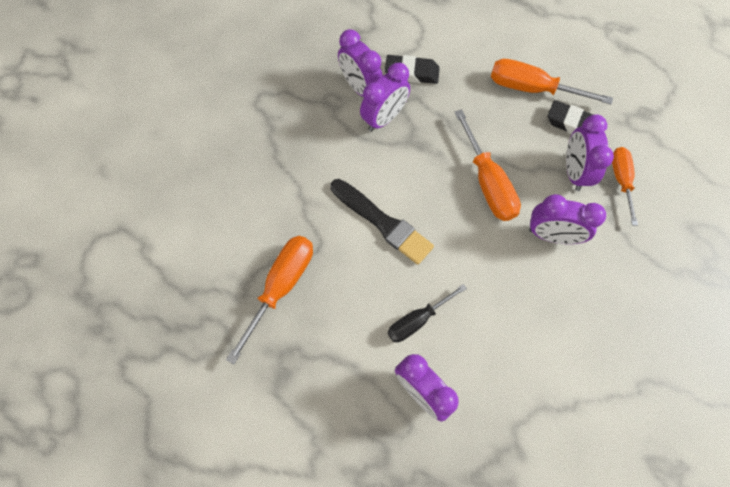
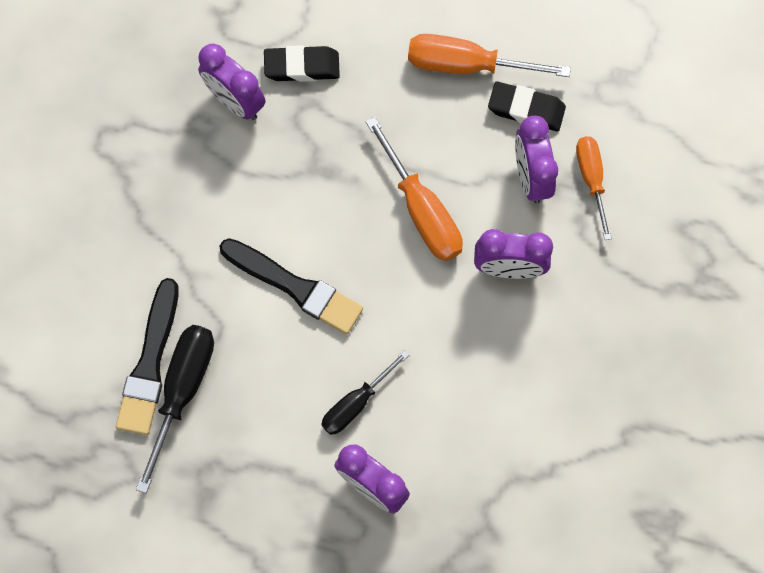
camera: 10 degrees left, 5 degrees up
orange screwdriver [226,236,313,364] -> black screwdriver [136,325,214,493]
purple clock [360,63,410,131] -> none
none -> black brush [116,278,179,435]

